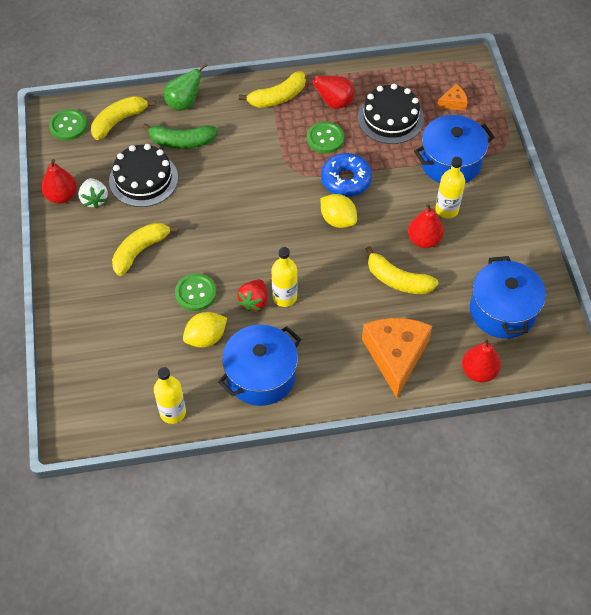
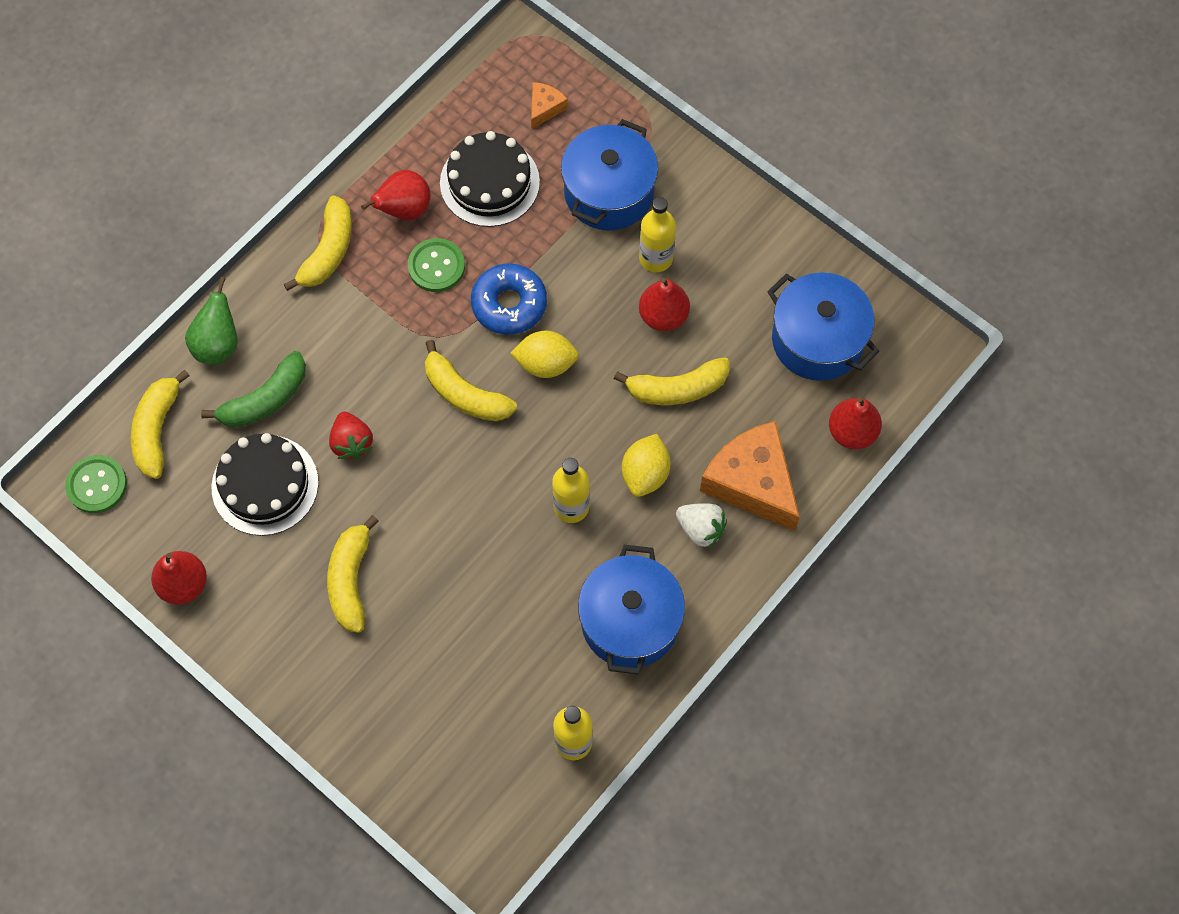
camera: 40 degrees left, 10 degrees up
white strawberry [78,178,108,208] -> white strawberry moved to [676,503,727,549]
green button [175,273,217,311] -> none
yellow lemon [183,312,227,348] -> yellow lemon moved to [622,434,671,497]
red strawberry [237,279,267,311] -> red strawberry moved to [329,412,373,459]
none -> yellow banana [425,340,517,421]

